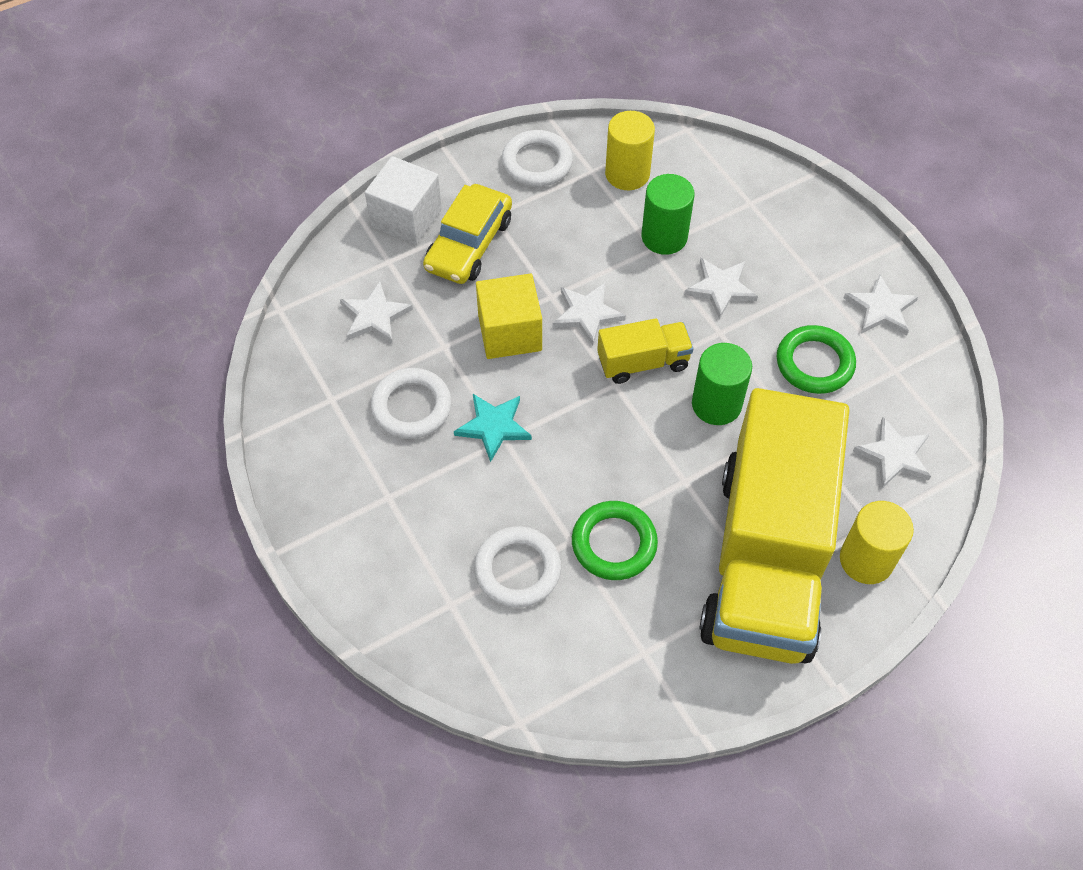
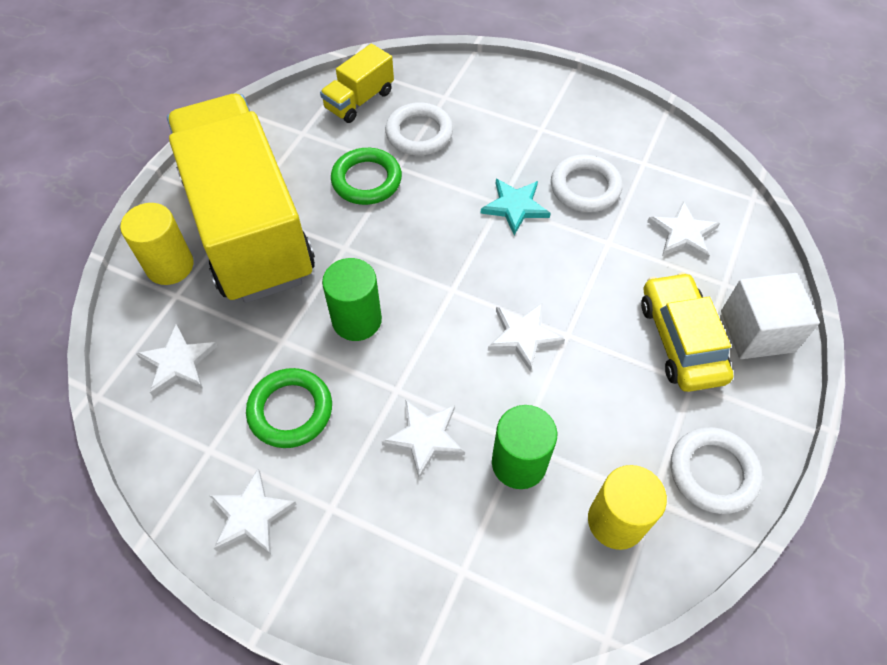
camera: 145 degrees right, 0 degrees up
yellow cube [476,274,542,359] -> none
yellow truck [597,318,693,384] -> yellow truck moved to [320,44,394,123]

